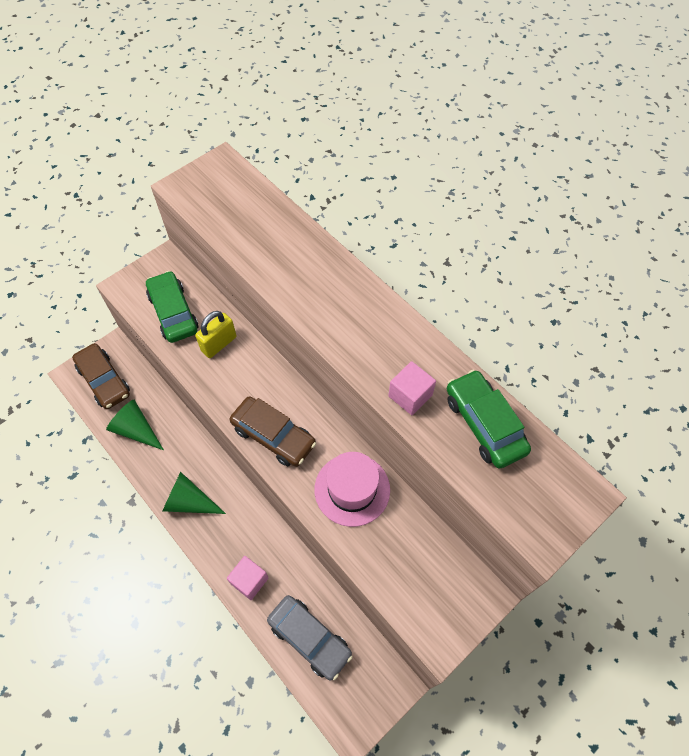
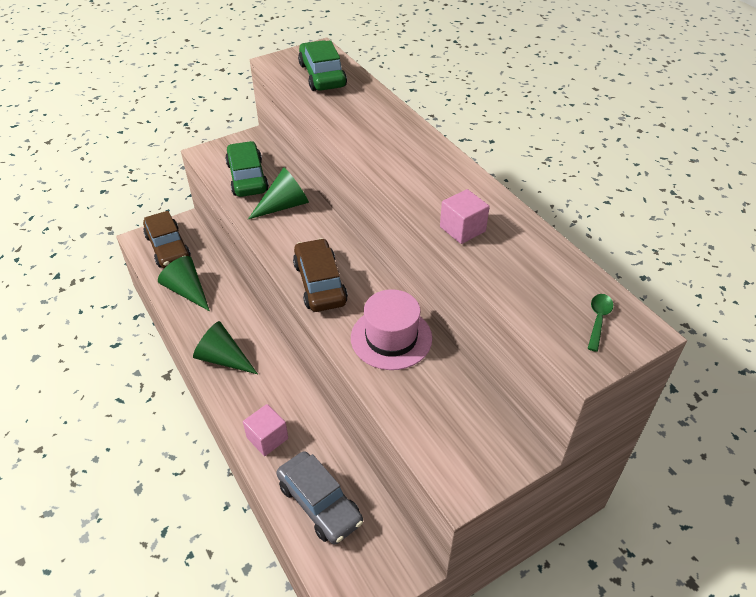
camera: 10 degrees right, 15 degrees down
yellow padlock [195,311,236,358] -> green cone [248,167,309,219]
brown car [230,396,316,467] -> brown car turned 150 degrees counterclockwise [293,238,348,312]
green car [447,370,531,469] -> green car moved to [298,40,347,91]
none -> green spoon [588,294,613,352]

